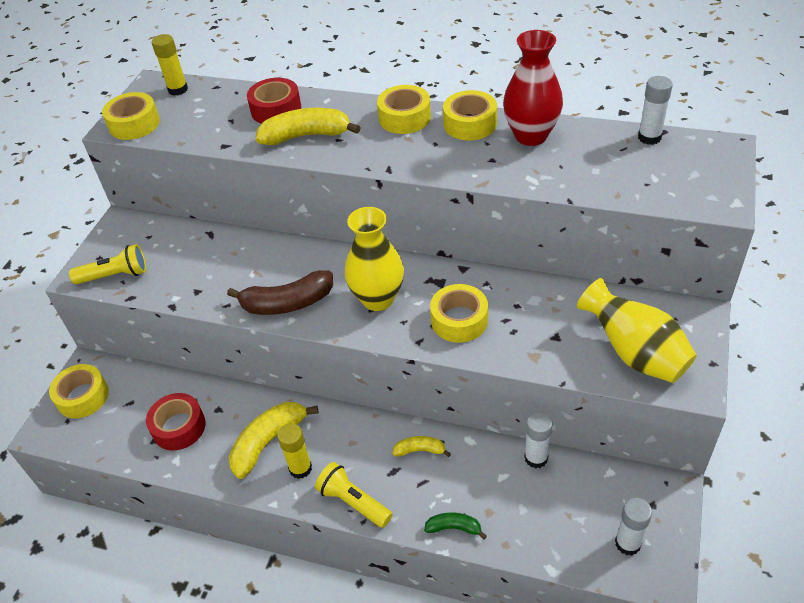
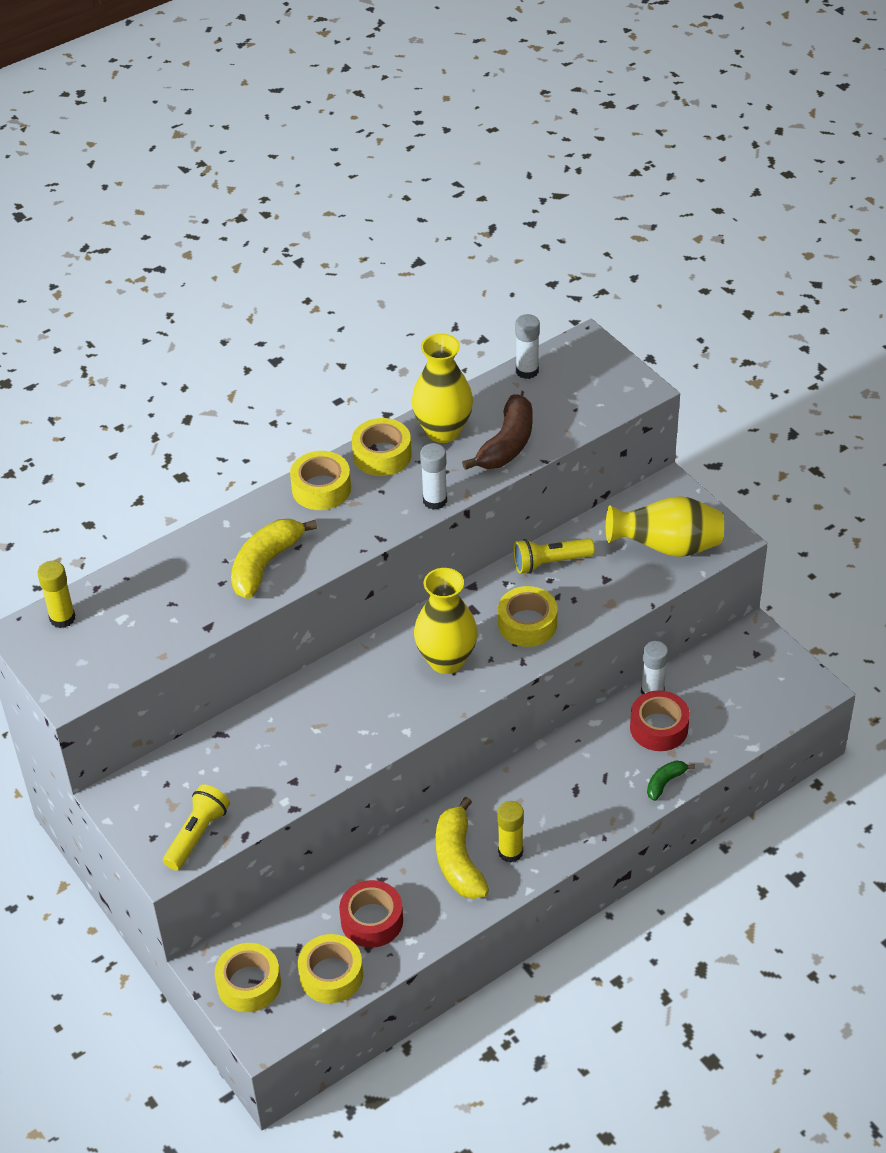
camera: 55 degrees left, 0 degrees up
yellow tape [102,92,160,140] -> yellow tape moved to [298,934,363,1003]
brown banana [227,270,333,315] -> brown banana moved to [462,395,533,470]
red tape [247,78,301,123] -> red tape moved to [630,690,690,751]
yellow flashlight [315,462,392,528] -> yellow flashlight moved to [513,538,595,574]
yellow banana [393,436,451,457] -> none
red vase [503,30,563,146] -> yellow vase [412,333,473,443]
white glue stick [615,498,652,556] -> white glue stick moved to [420,443,447,510]

